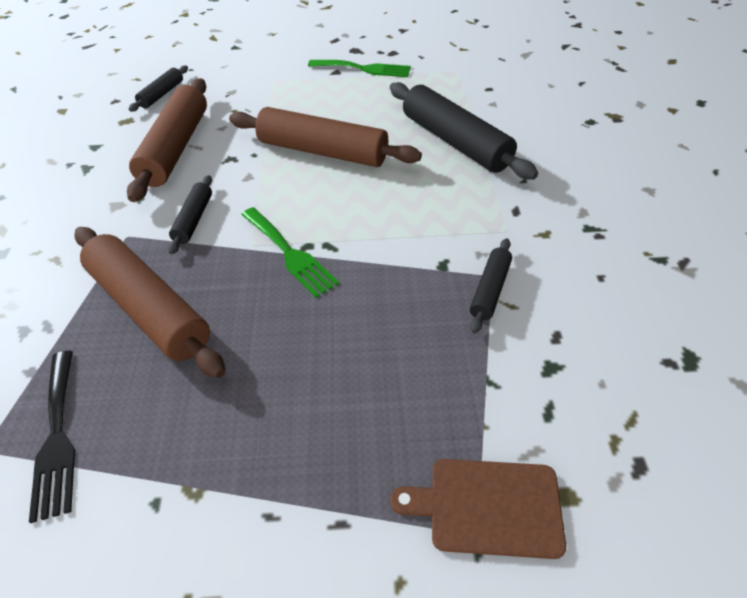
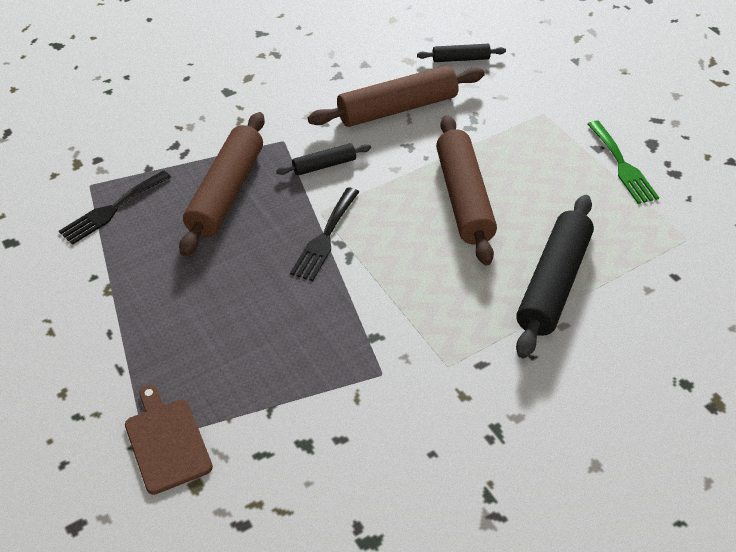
camera: 60 degrees right, 0 degrees up
green fork [241,207,339,298] -> black fork [290,187,359,281]
black rolling pin [470,238,512,334] -> none

